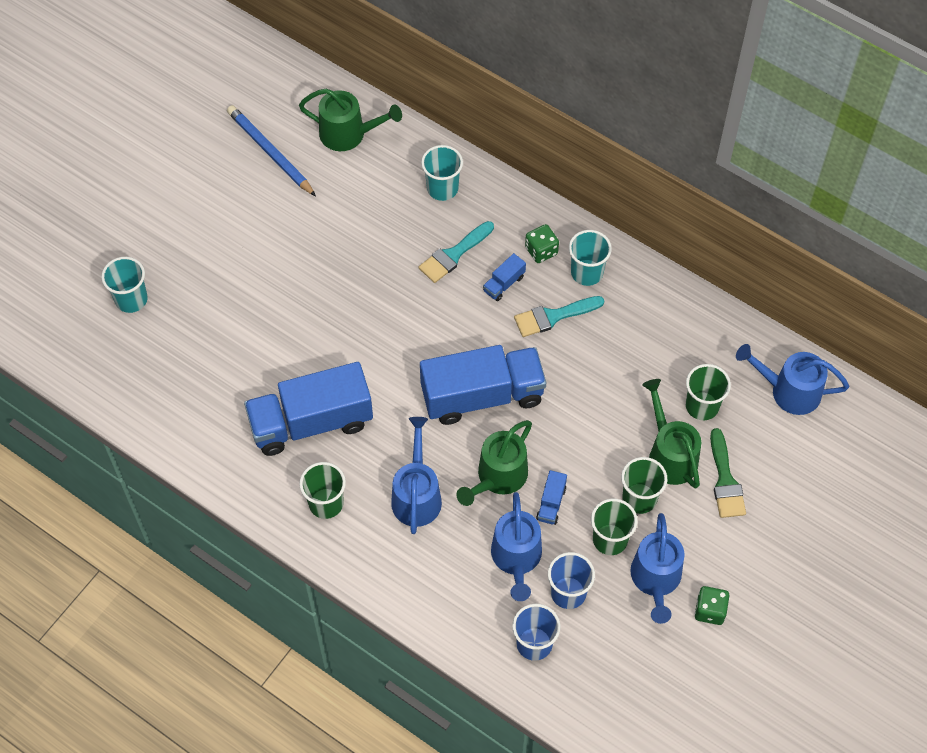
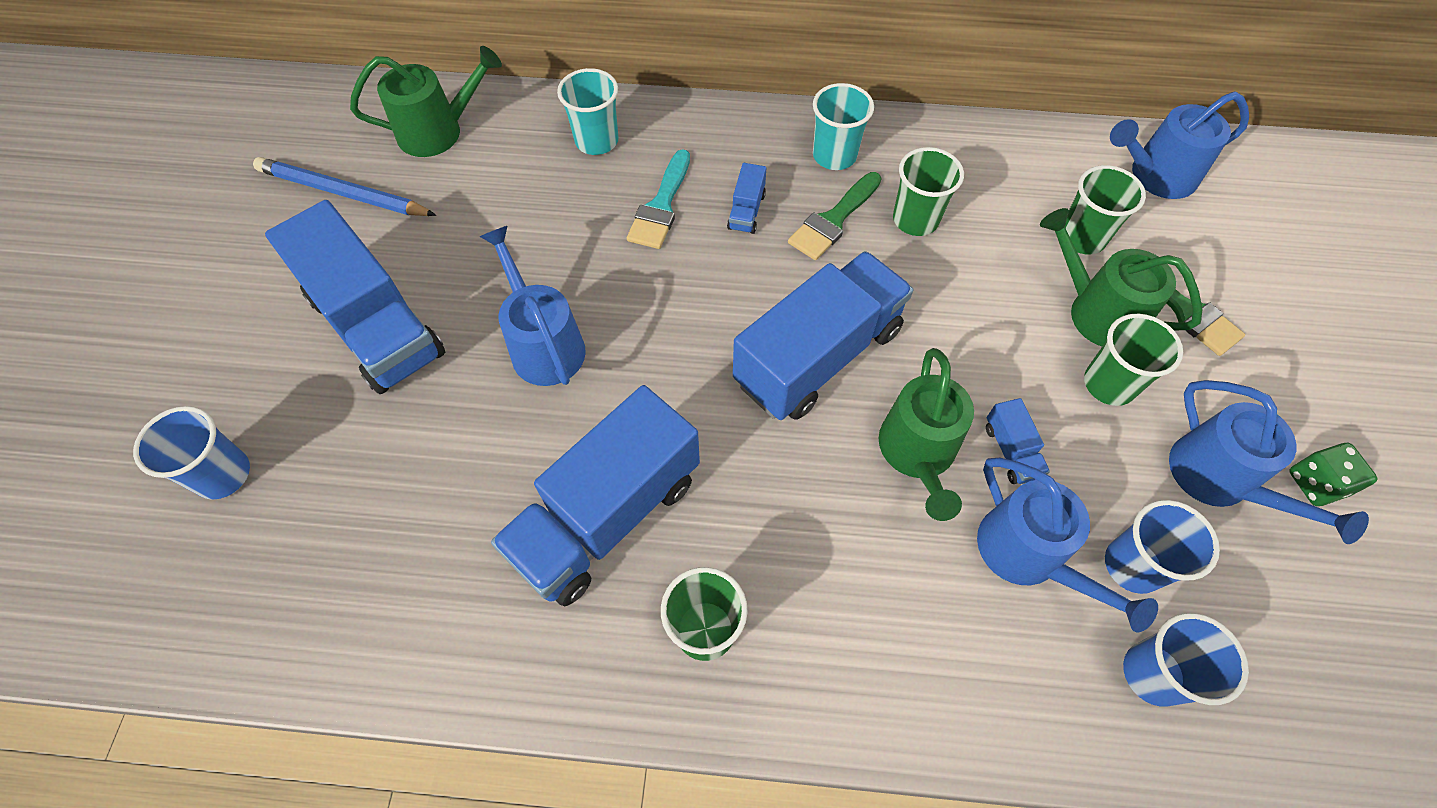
camera: 30 degrees left, 0 degrees up
turquoise cup [101,257,148,313] -> blue cup [133,406,250,499]
blue watering can [391,417,442,534] -> blue watering can moved to [480,226,586,386]
turquoise brush [514,296,604,337] -> green brush [788,172,882,260]
green dice [525,224,559,263] -> none
green cup [591,499,638,555] -> green cup moved to [893,147,964,236]
none -> blue truck [265,200,445,394]

